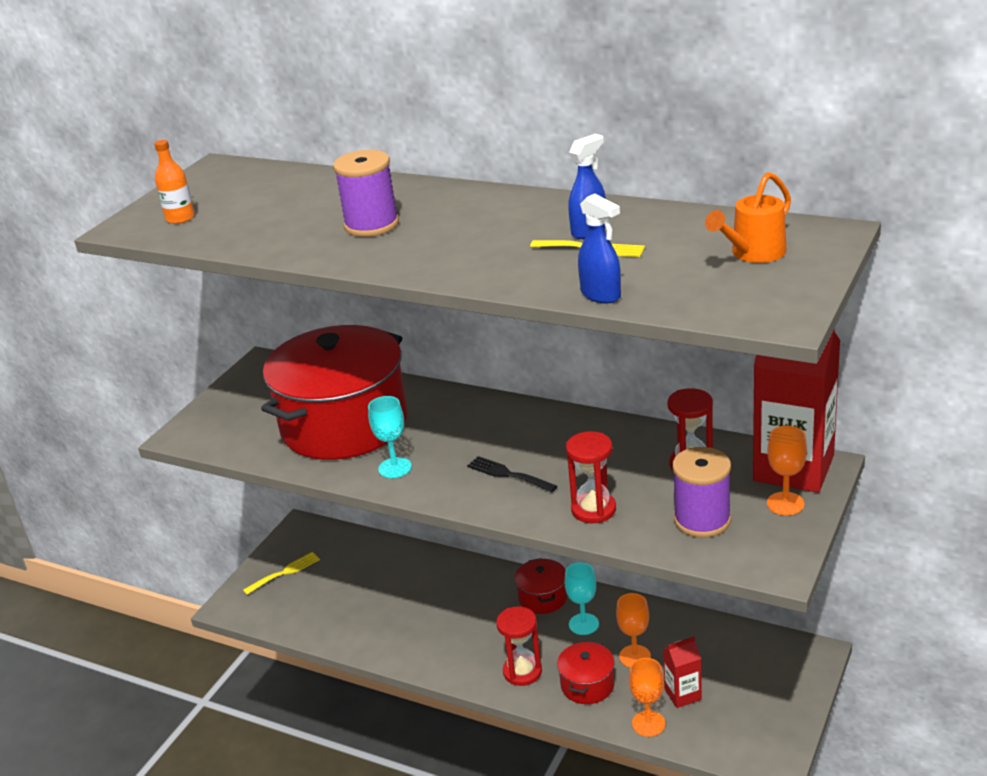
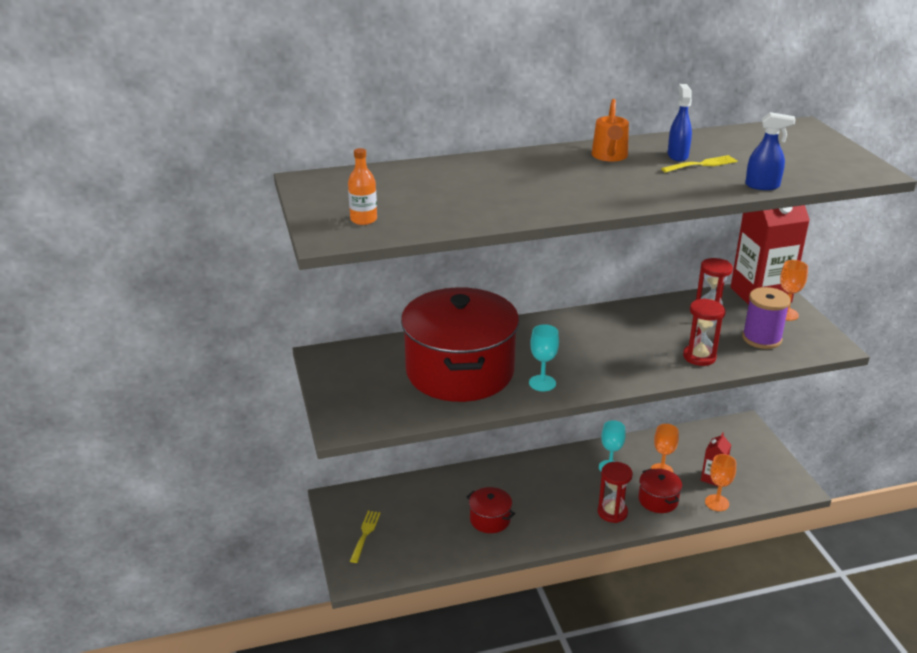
camera: 45 degrees left, 0 degrees up
purple spool [333,150,399,237] -> none
black fork [467,456,557,493] -> none
red pot [515,558,567,614] -> red pot moved to [466,487,515,533]
orange watering can [705,172,791,263] -> orange watering can moved to [591,99,629,162]

